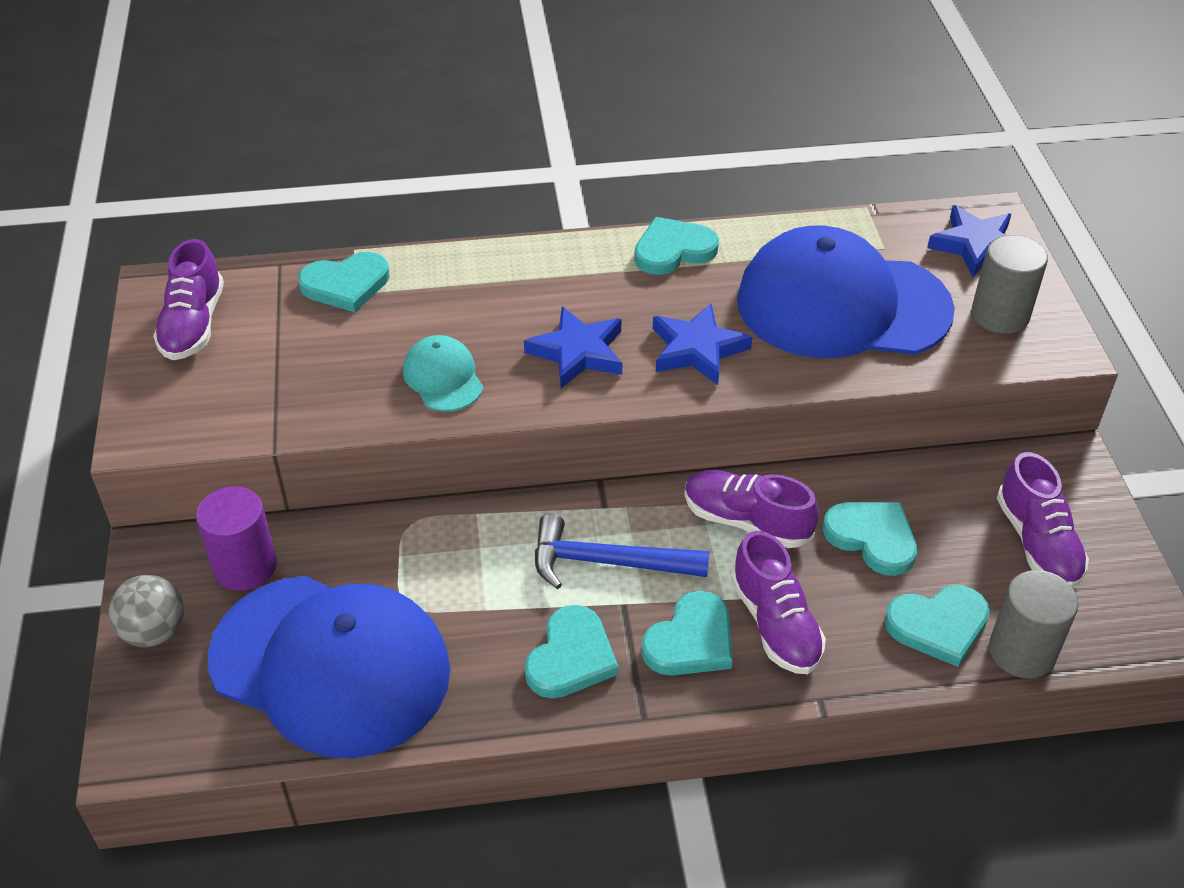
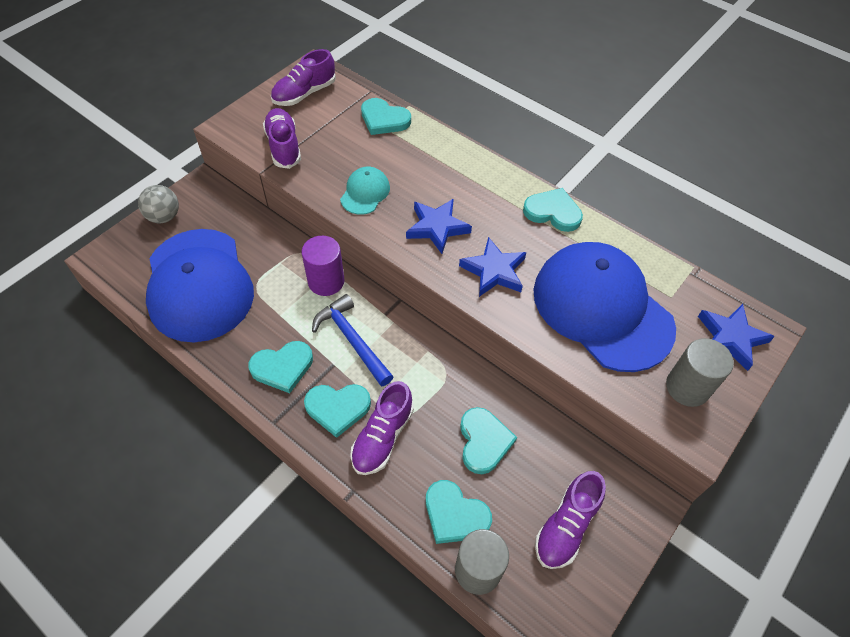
camera: 45 degrees right, 10 degrees up
purple cylinder [196,486,277,591] -> purple cylinder moved to [302,236,344,296]
purple shoe [685,470,819,548] -> purple shoe moved to [263,108,301,169]

